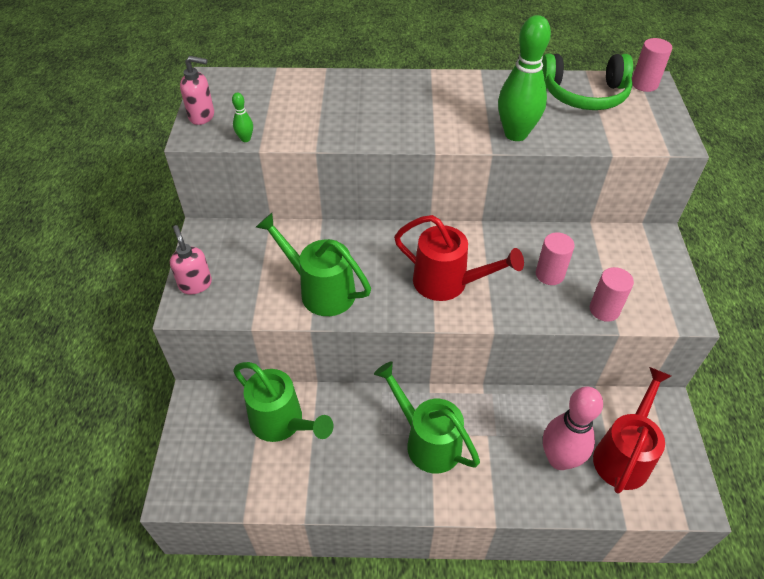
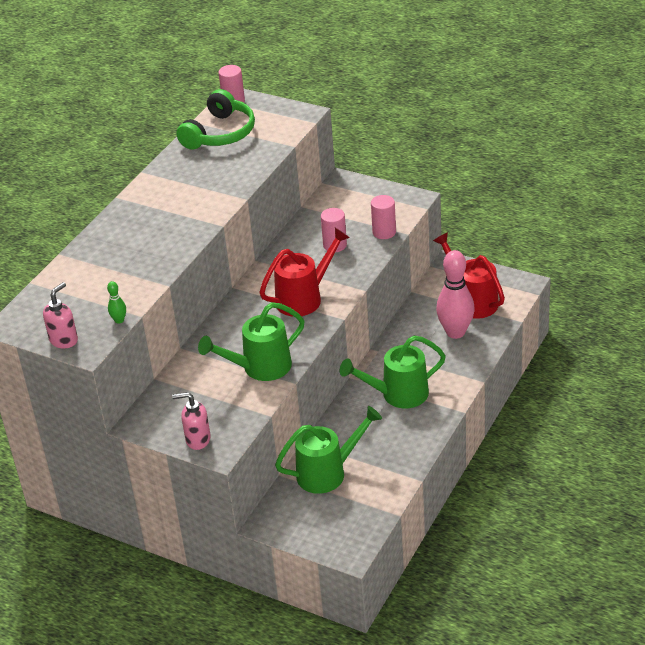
camera: 60 degrees left, 10 degrees down
green bowling pin [498,15,551,141] -> none

